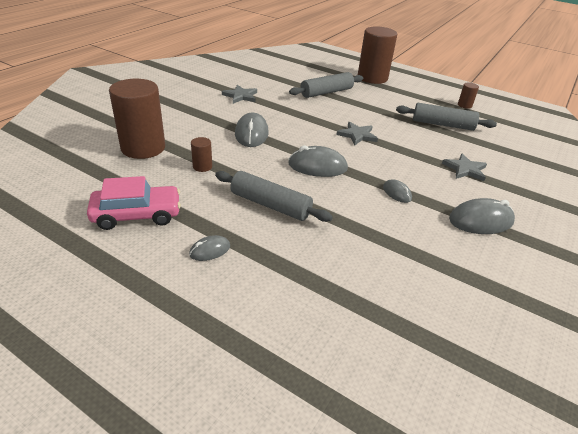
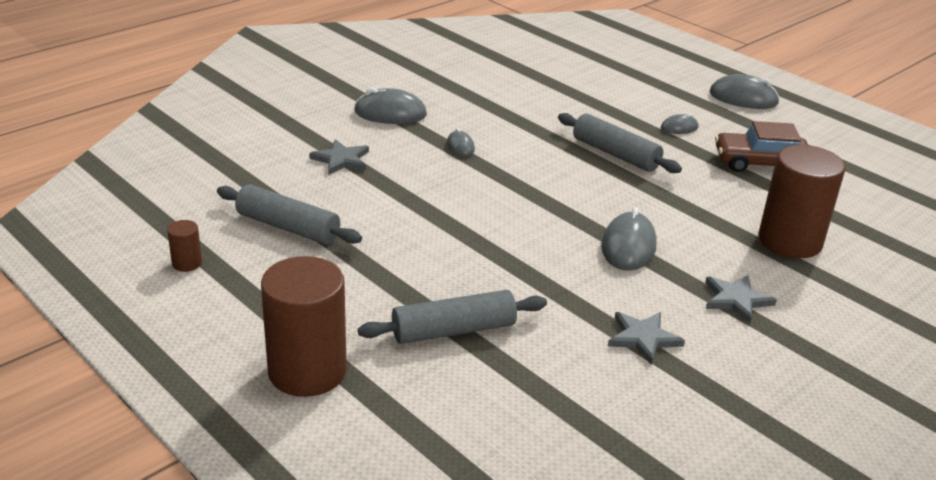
camera: 165 degrees left, 5 degrees down
pink car [87,176,181,230] -> brown car [715,121,808,172]
brown cylinder [191,137,212,172] -> none
grey mouse [288,145,348,177] -> grey mouse moved to [710,74,780,109]
grey star [336,122,378,145] -> grey star moved to [705,275,777,323]

